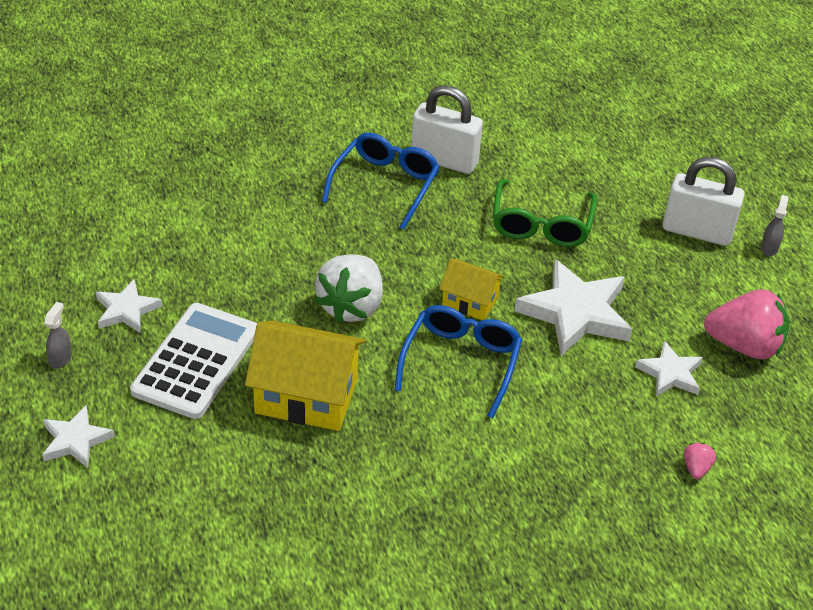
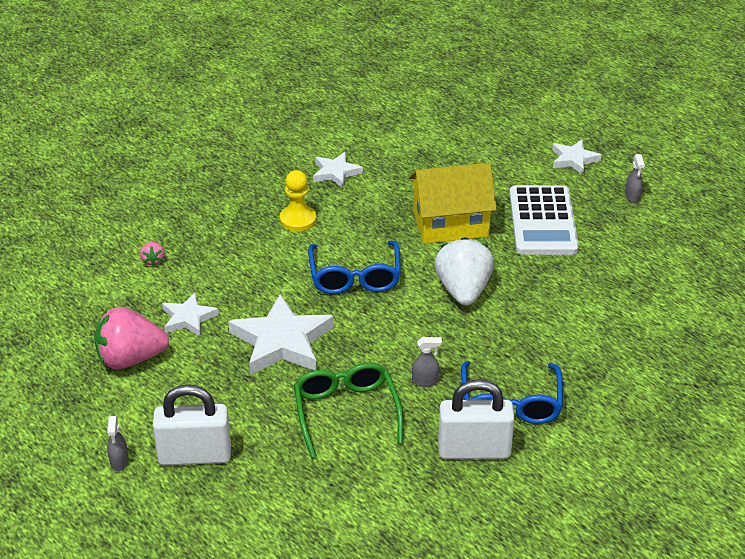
camera: 160 degrees right, 5 degrees down
white star [96,279,162,333] -> white star moved to [313,152,363,188]
yellow house [439,258,505,320] -> none
none -> yellow pawn [280,170,316,232]
none -> grey spray bottle [412,337,442,387]

